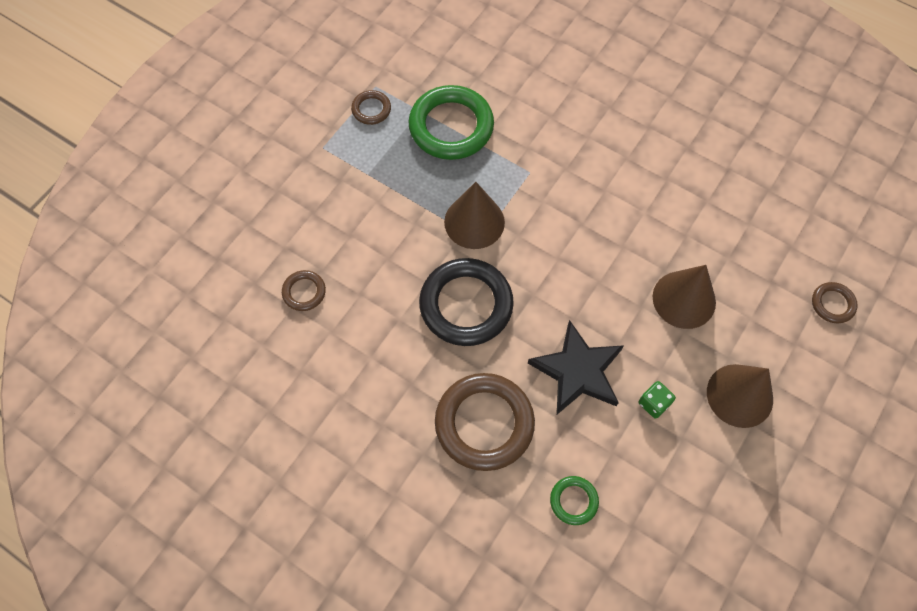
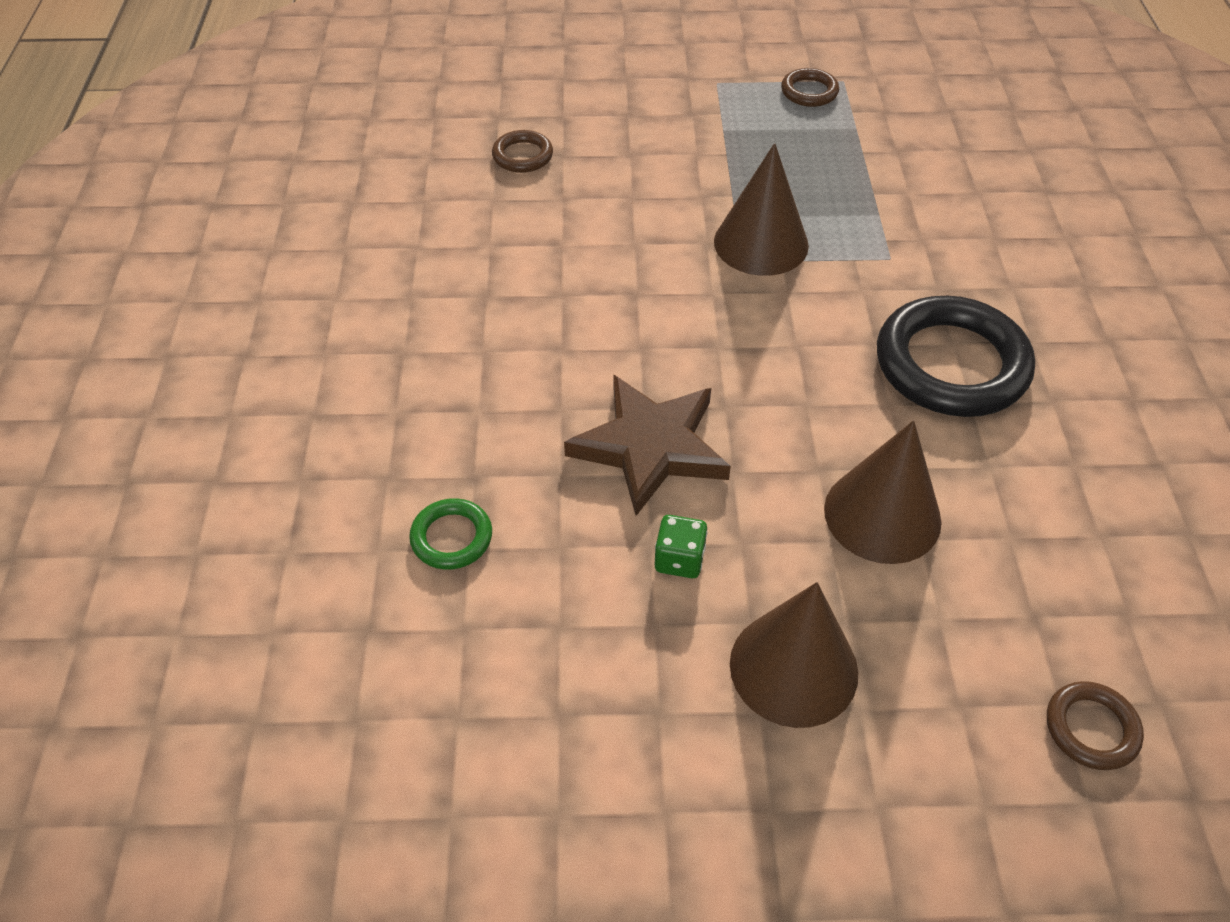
camera: 55 degrees right, 15 degrees down
green ring [409,85,494,160] -> none
black ring [419,258,514,346] -> black ring moved to [877,296,1035,417]
brown ring [435,373,535,471] -> none
black star [528,320,624,414] -> brown star [564,375,731,516]

